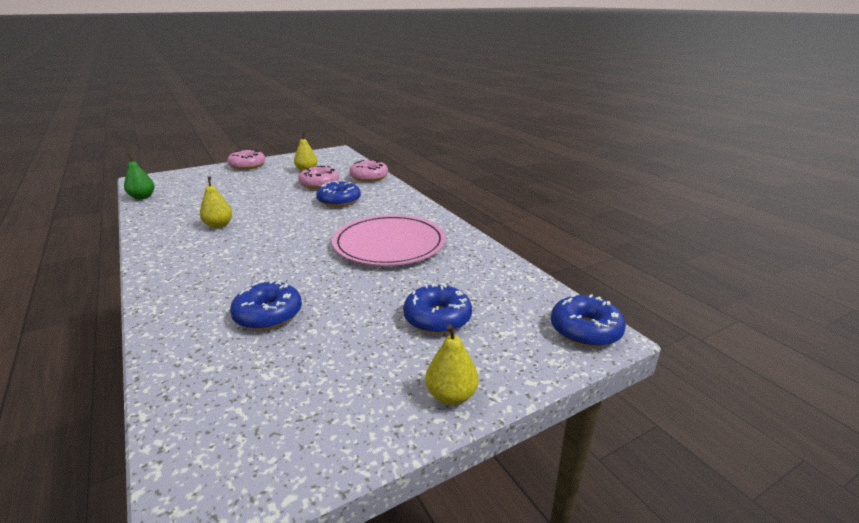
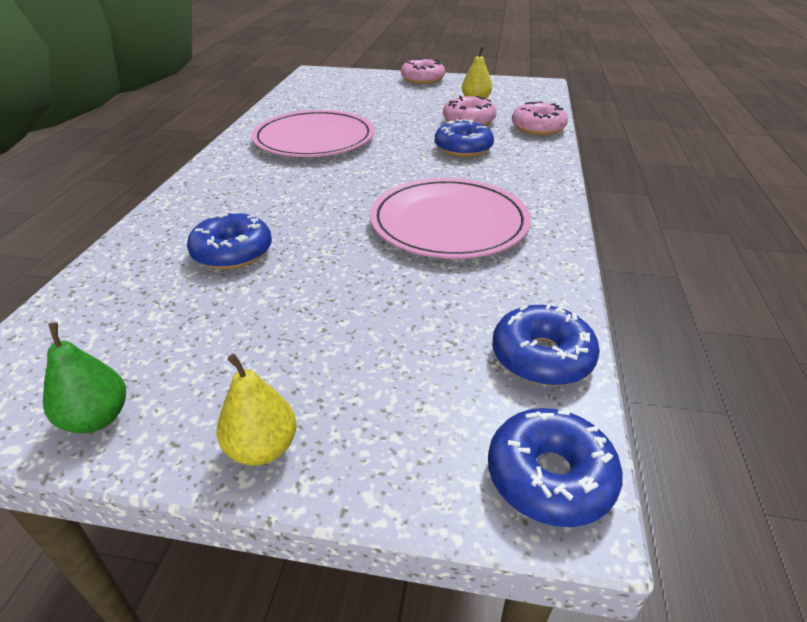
camera: 40 degrees right, 10 degrees up
green pear [124,153,155,200] -> green pear moved to [43,322,126,433]
yellow pear [200,176,232,228] -> pink plate [251,110,374,157]
blue donut [403,283,472,334] -> blue donut moved to [492,303,600,386]

